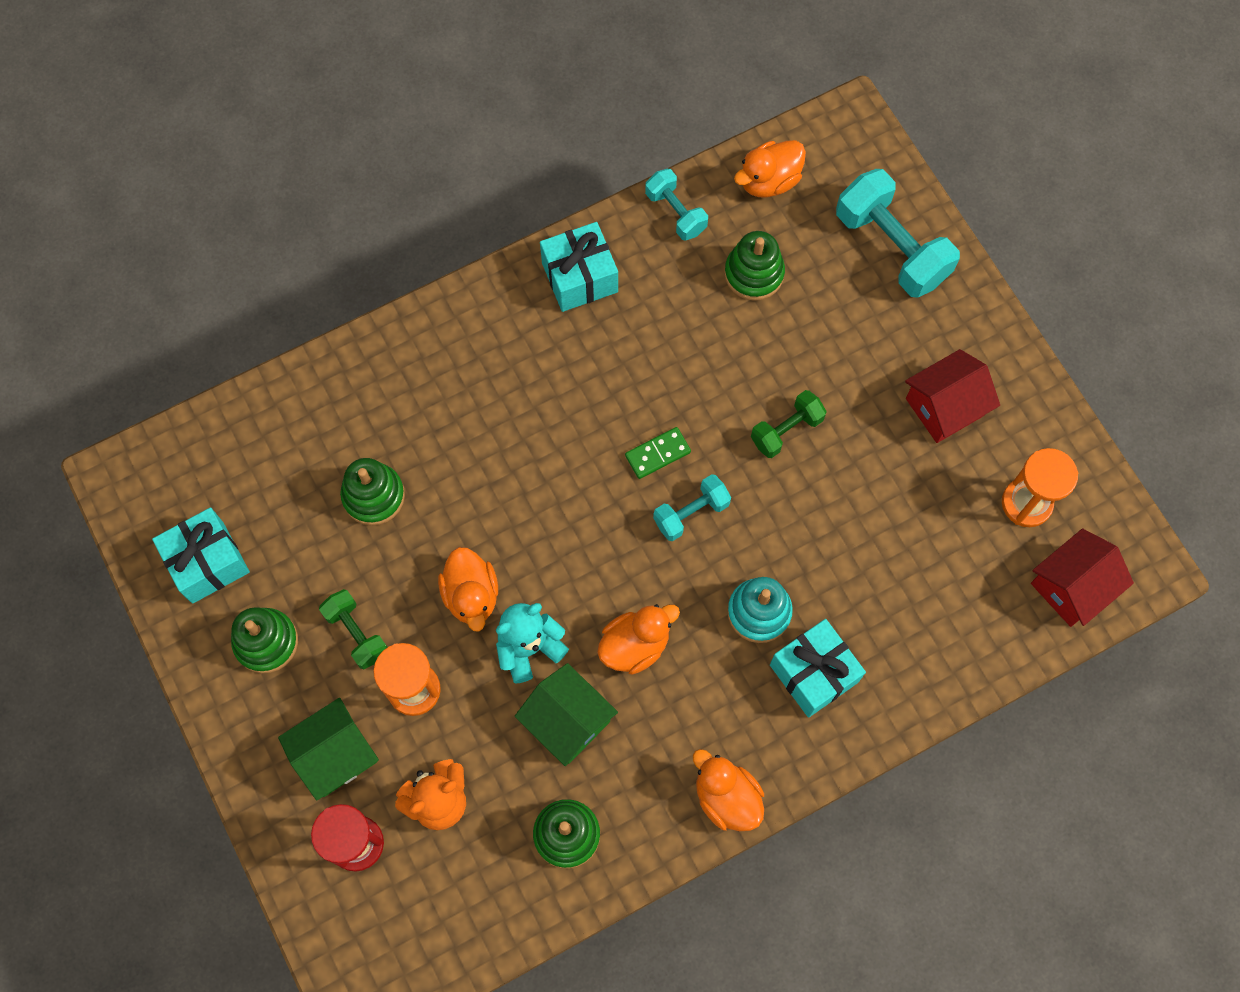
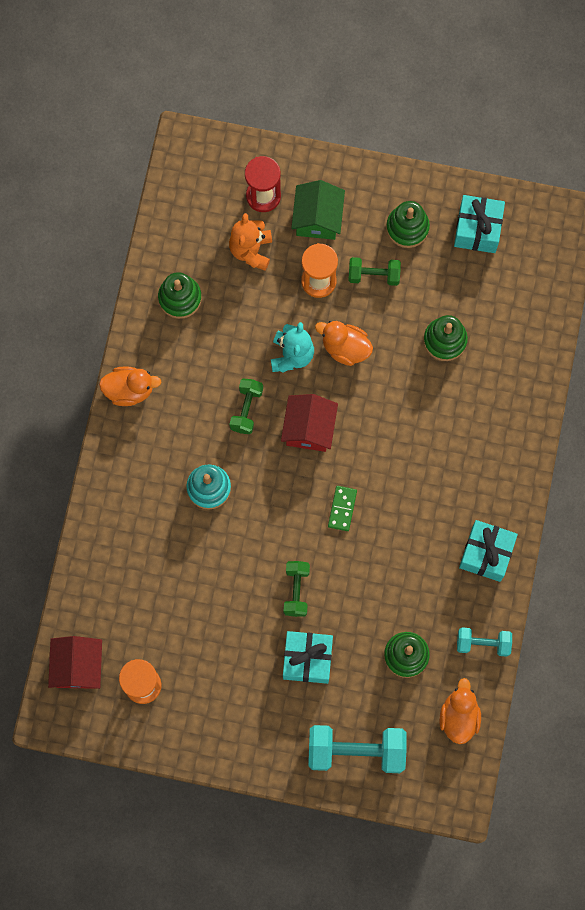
camera: 130 degrees right, 5 degrees up
green house [515,663,618,766] -> none
orange duck [597,604,680,674] -> green dumbbell [229,379,263,434]
turquoise dumbbell [653,474,731,541] -> none
turquoise gift [770,619,866,718] -> turquoise gift moved to [283,631,333,684]
red house [905,349,1000,443] -> red house moved to [281,394,338,452]

